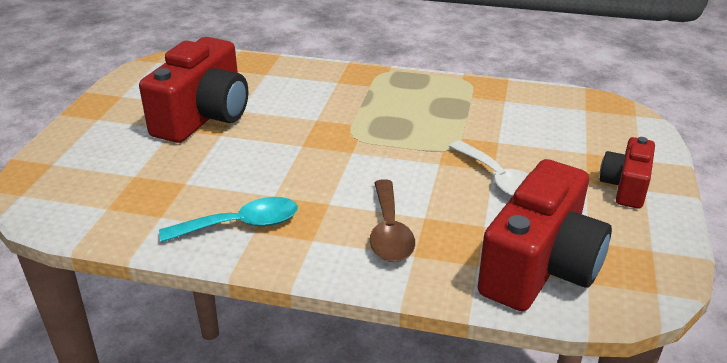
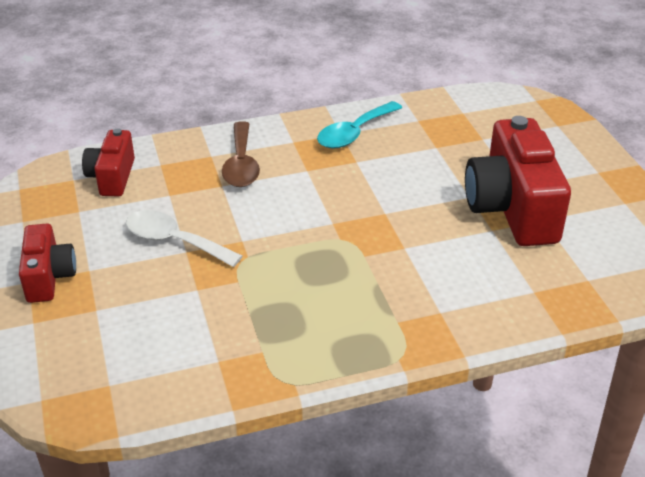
camera: 150 degrees right, 5 degrees up
brown spoon [370,179,415,262] -> brown spoon turned 150 degrees counterclockwise [222,121,260,187]
red camera [478,159,612,311] -> red camera [82,128,135,196], size x0.55

